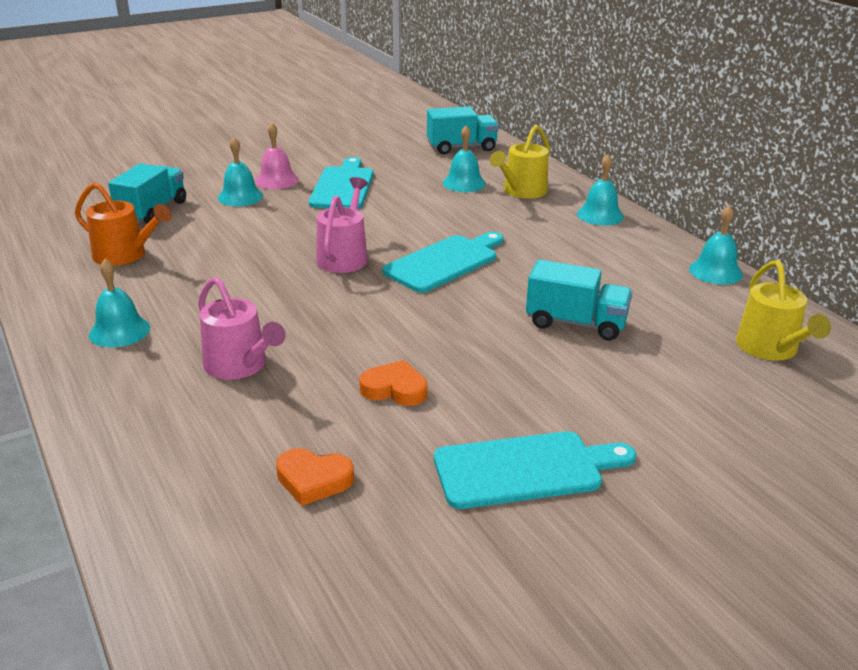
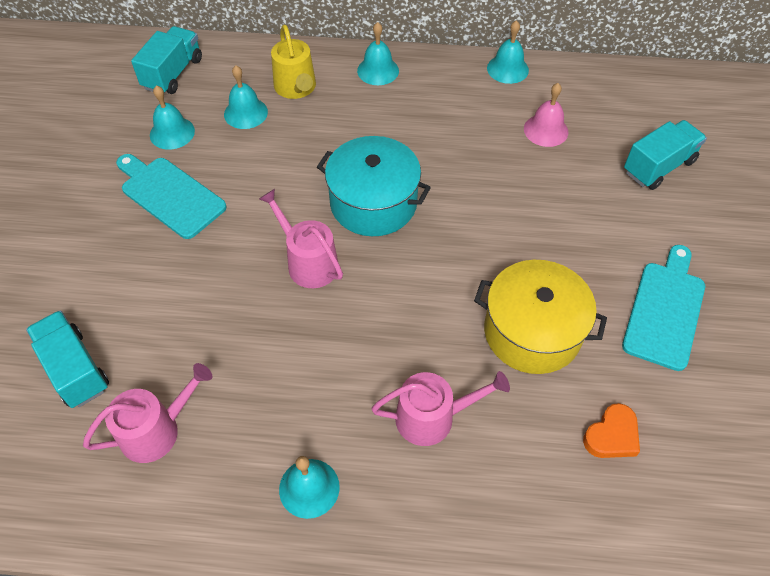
camera: 55 degrees left, 25 degrees up
orange watering can [75,182,171,266] -> pink watering can [83,363,213,463]
turquoise bell [218,137,263,206] -> turquoise bell moved to [150,85,195,150]
pink bell [255,123,299,189] -> pink bell moved to [524,83,568,147]
orange heart [359,360,427,406] -> yellow pot [474,260,607,374]
turquoise cutting board [382,232,504,293] -> turquoise pot [317,136,431,236]
turquoise truck [526,260,632,340] -> turquoise truck moved to [624,120,707,190]
yellow watering can [736,260,831,360] -> none

